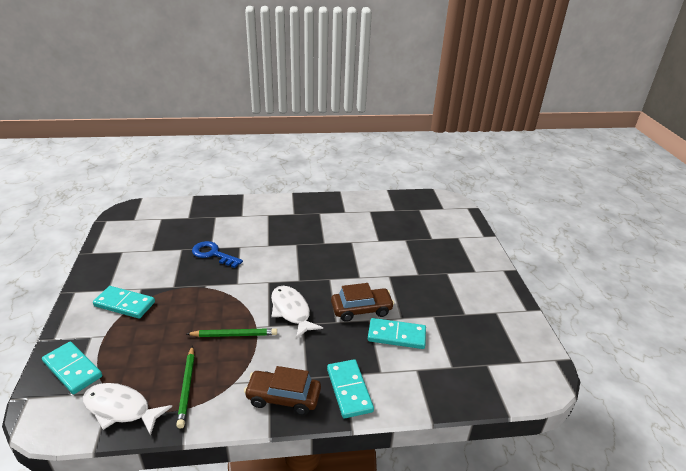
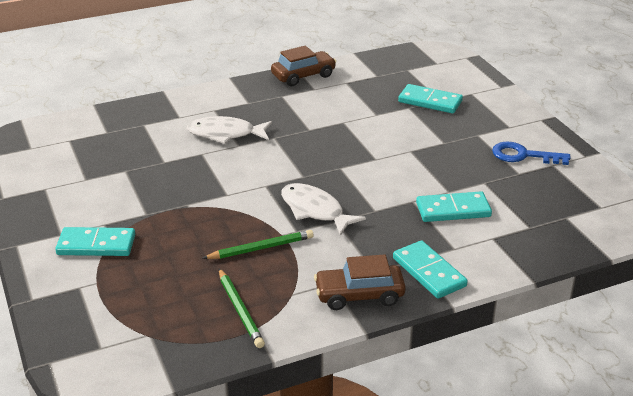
camera: 15 degrees left, 0 degrees up
turquoise domino [42,342,102,394] -> turquoise domino moved to [398,84,463,114]
white fish [83,383,172,436] -> white fish moved to [187,116,272,144]
blue key [192,241,243,268] -> blue key moved to [492,142,571,165]
brown car [331,283,395,322] -> brown car moved to [271,46,336,86]

